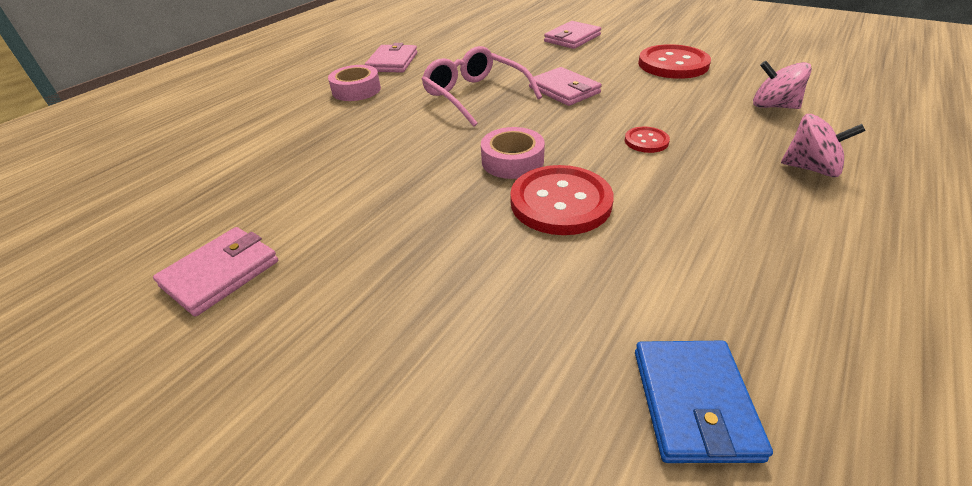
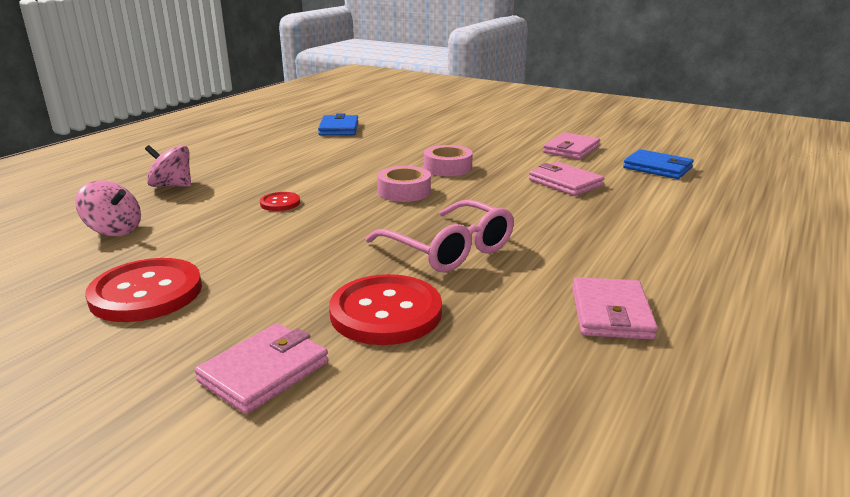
camera: 175 degrees right, 15 degrees down
pink tape [328,65,381,101] -> pink tape moved to [424,145,473,176]
red button [510,165,614,235] -> red button moved to [329,274,442,345]
pink wallet [529,67,602,106] -> pink wallet moved to [529,162,605,196]
none -> blue wallet [623,149,694,179]

